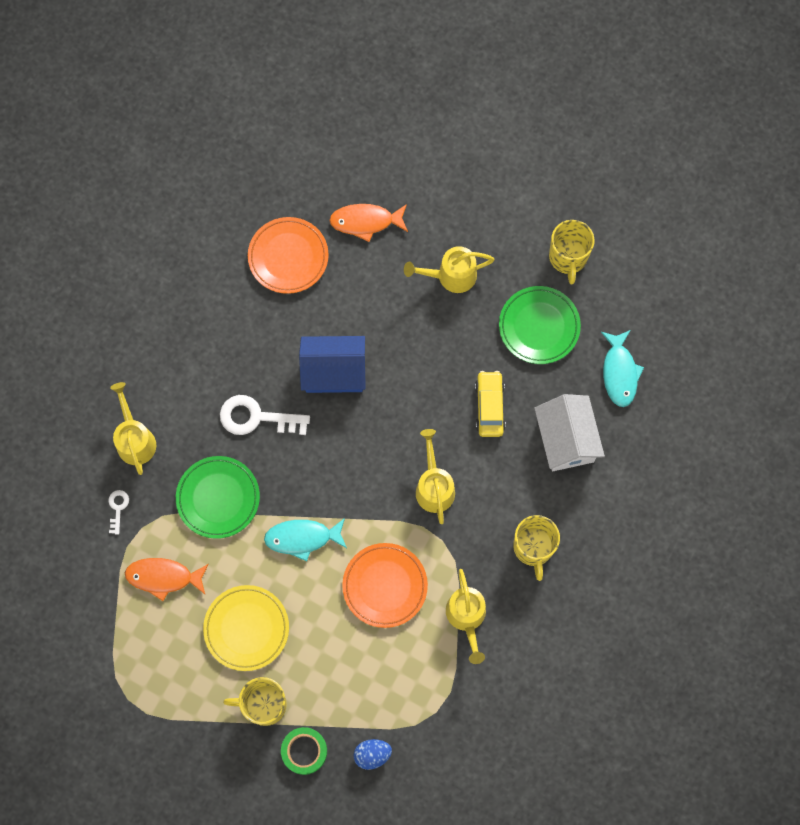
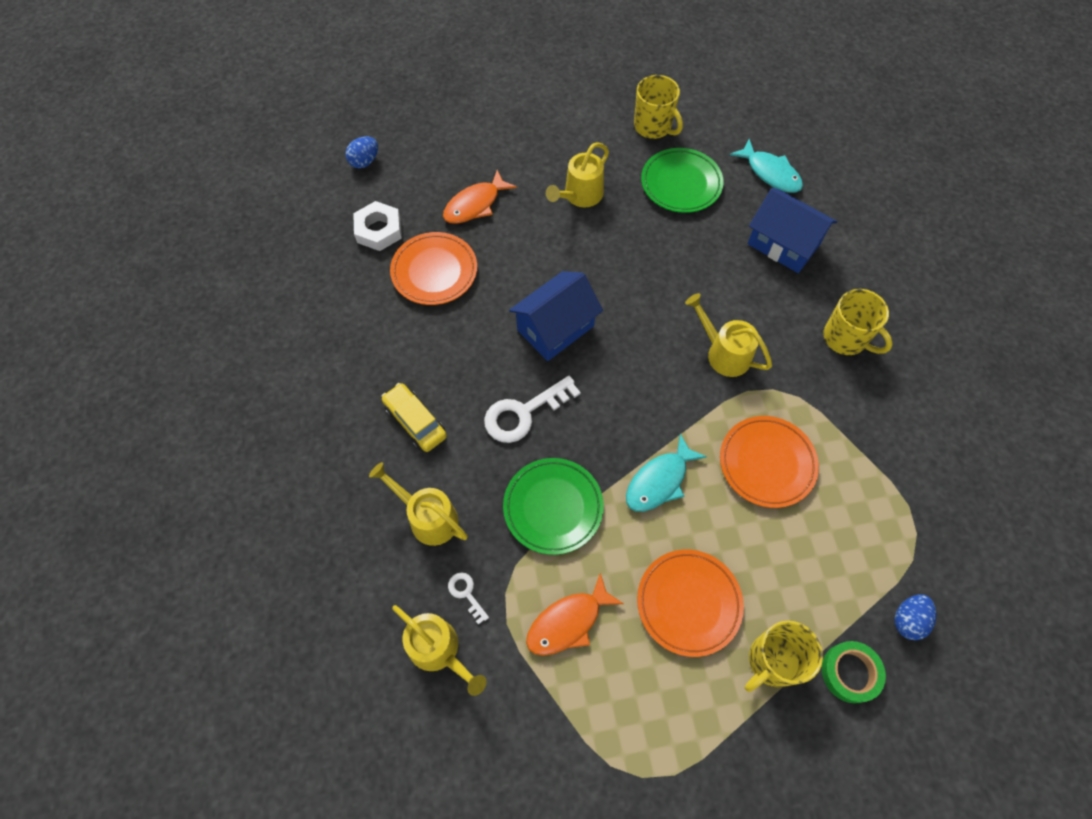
camera: 40 degrees left, 10 degrees down
yellow plate [203,585,289,671] -> orange plate [637,549,744,657]
yellow watering can [446,569,486,664] -> yellow watering can moved to [392,605,487,696]
yellow car [475,371,506,437] -> yellow car moved to [381,383,447,452]
white house [534,394,605,471] -> blue house [748,188,837,273]
none -> blue egg [345,136,378,169]
none -> white nut [353,201,402,251]

